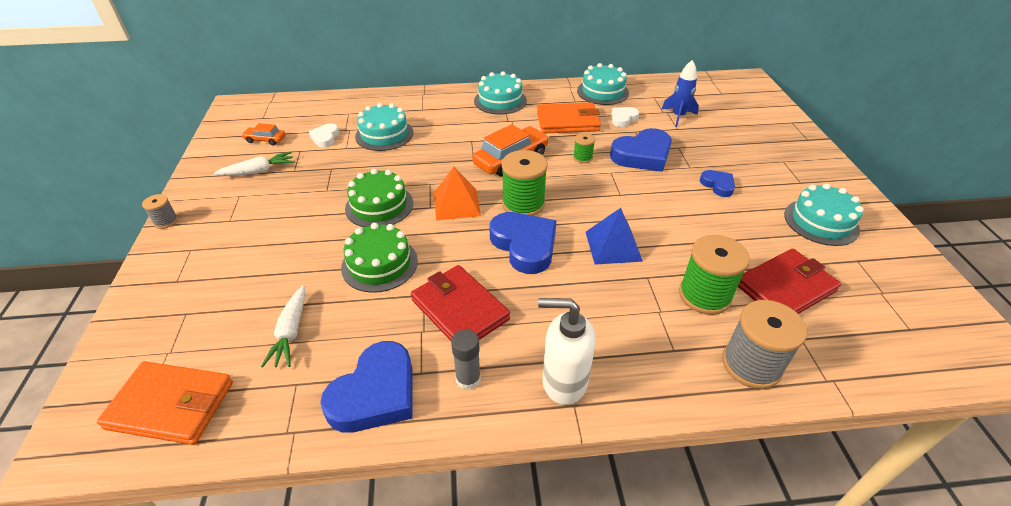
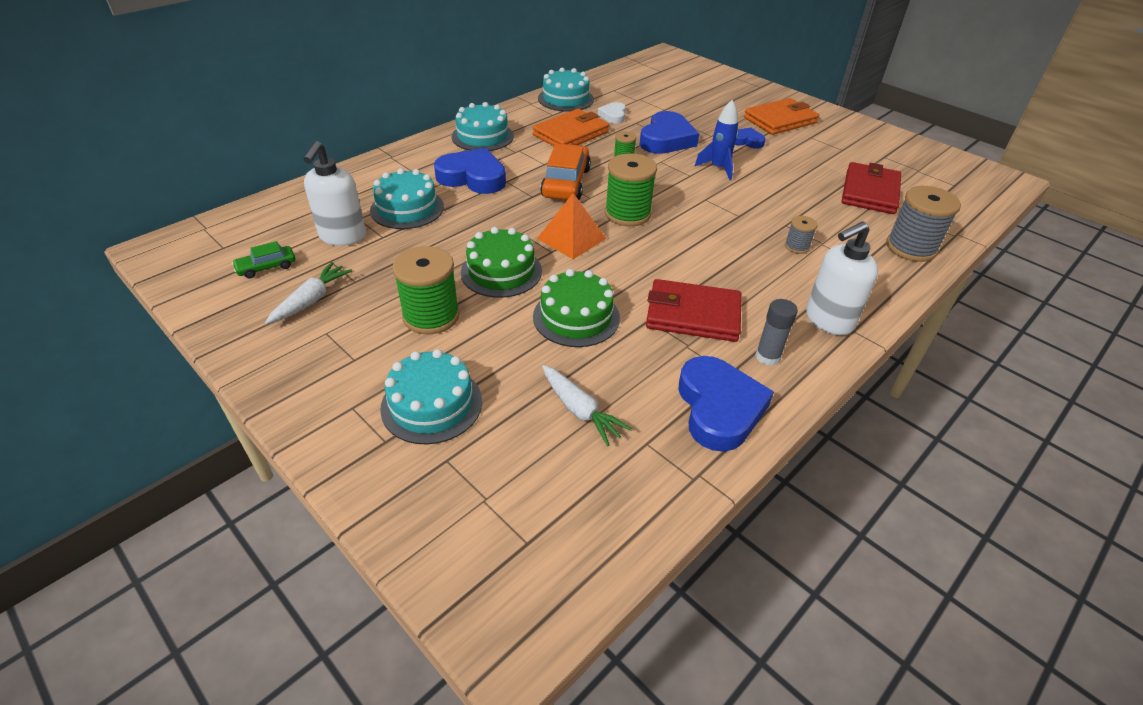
camera: 40 degrees left, 0 degrees up
orange wallet [96,361,233,445] -> orange wallet moved to [744,98,819,135]
grey spool [142,194,178,229] -> grey spool moved to [785,216,817,254]
orange car [241,123,286,146] -> green car [232,241,295,279]
white heart [309,123,340,148] -> white soap dispenser [304,141,366,246]
blue heart [489,212,556,274] -> blue heart moved to [434,148,506,194]
blue pyramid [586,208,643,265] -> none
blue rocket [662,60,699,127] -> blue rocket moved to [695,100,739,180]
green spool [679,235,750,315] -> green spool moved to [392,246,460,334]
turquoise cake [784,183,864,246] -> turquoise cake moved to [380,349,482,445]

